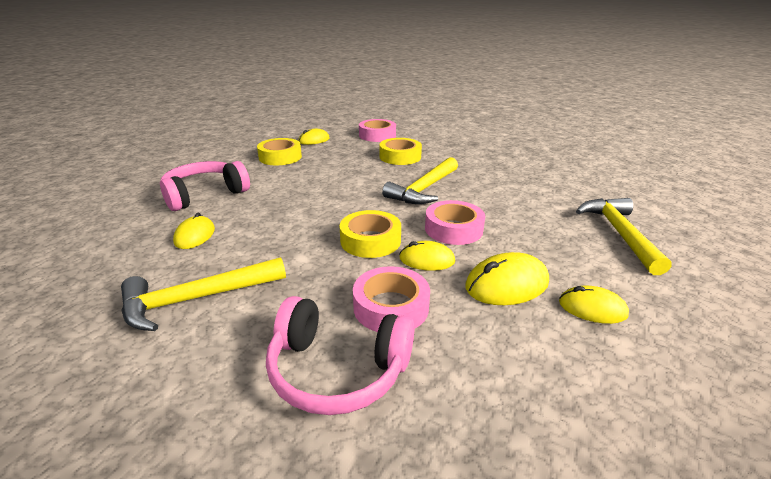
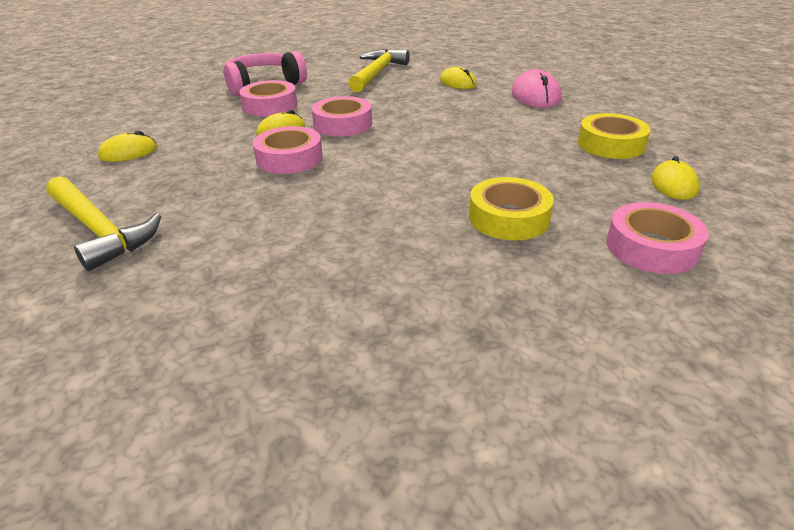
camera: 135 degrees right, 5 degrees up
pink headphones [160,161,250,211] -> pink mouse [512,69,562,108]
yellow tape [340,210,401,258] -> pink tape [312,96,372,137]
yellow hammer [382,157,458,204] -> none
yellow mouse [465,252,549,305] -> none

